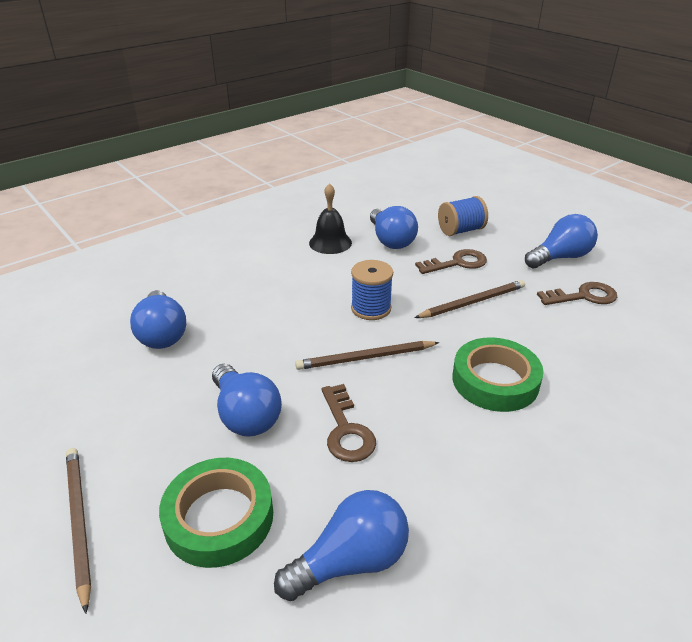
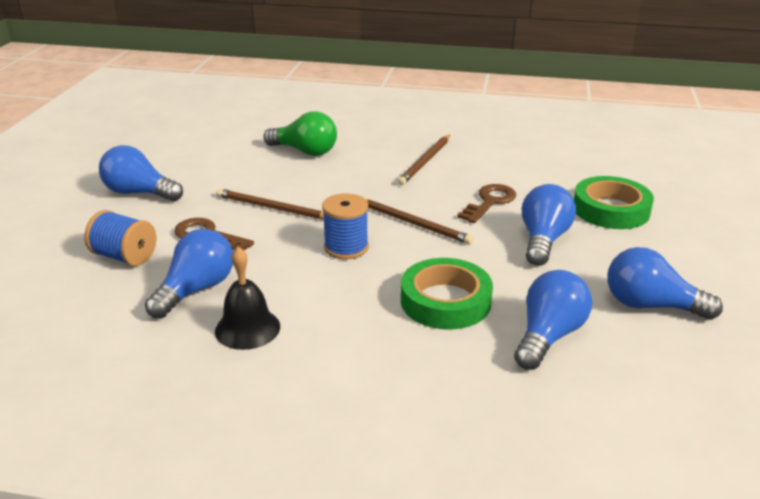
camera: 130 degrees left, 5 degrees down
brown pencil [66,448,91,614] -> brown pencil moved to [398,135,450,185]
blue light bulb [274,490,409,601] -> blue light bulb moved to [607,247,723,320]
green tape [452,337,544,412] -> green tape moved to [401,258,493,330]
brown key [537,282,617,305] -> none
none -> green light bulb [263,111,337,156]

